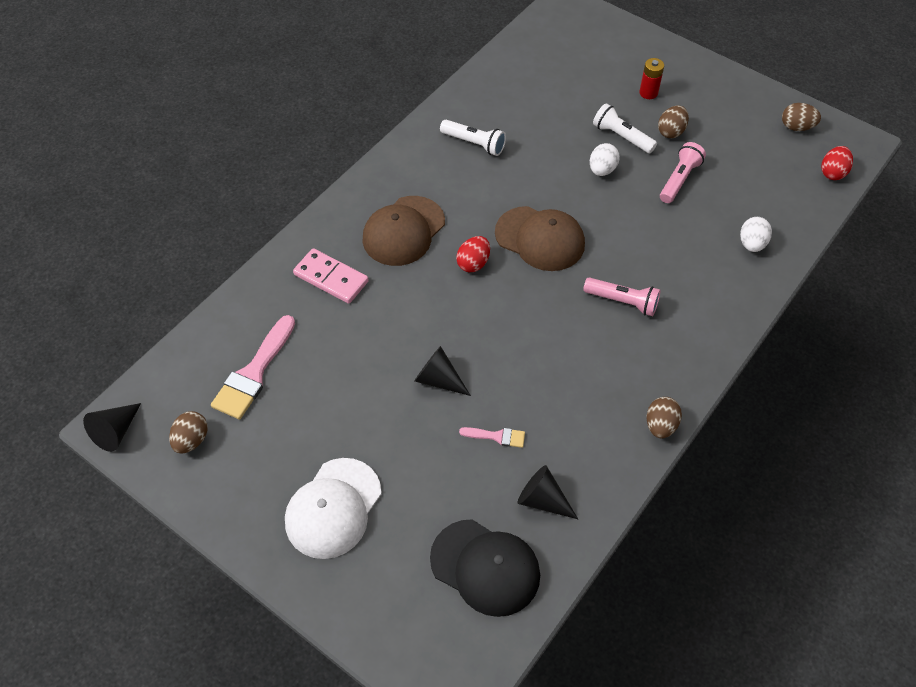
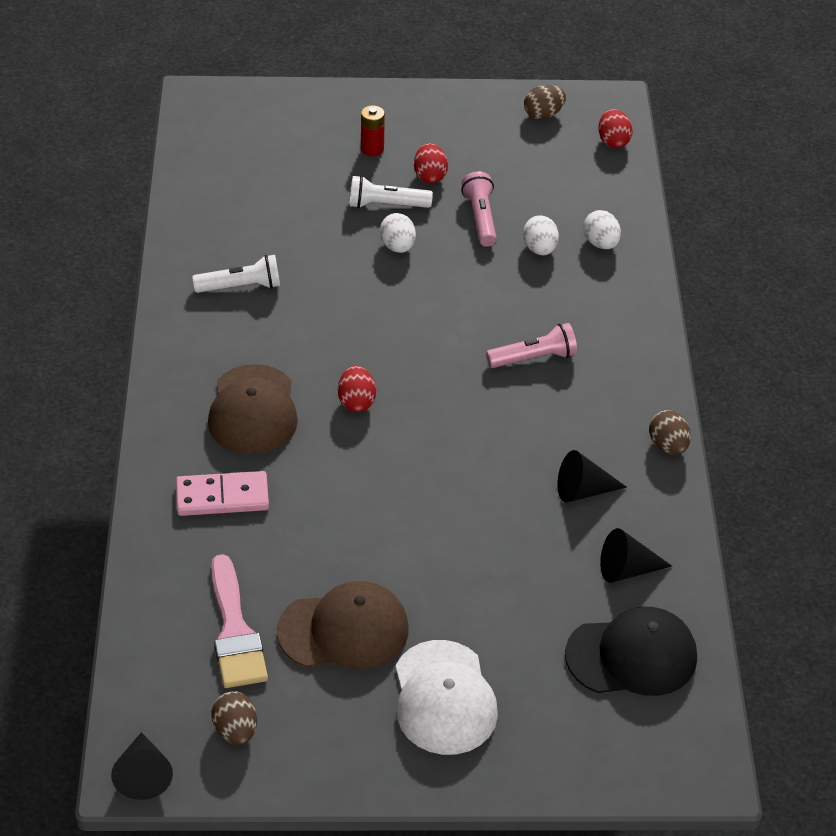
camera: 40 degrees left, 10 degrees down
black cone [415,346,471,396] -> black cone moved to [557,450,627,503]
pink brush [459,427,525,448] -> none
brown cap [495,206,585,271] -> brown cap moved to [277,581,409,669]
brown egg [658,105,689,138] -> red egg [414,143,448,184]
none -> white egg [523,215,559,255]

